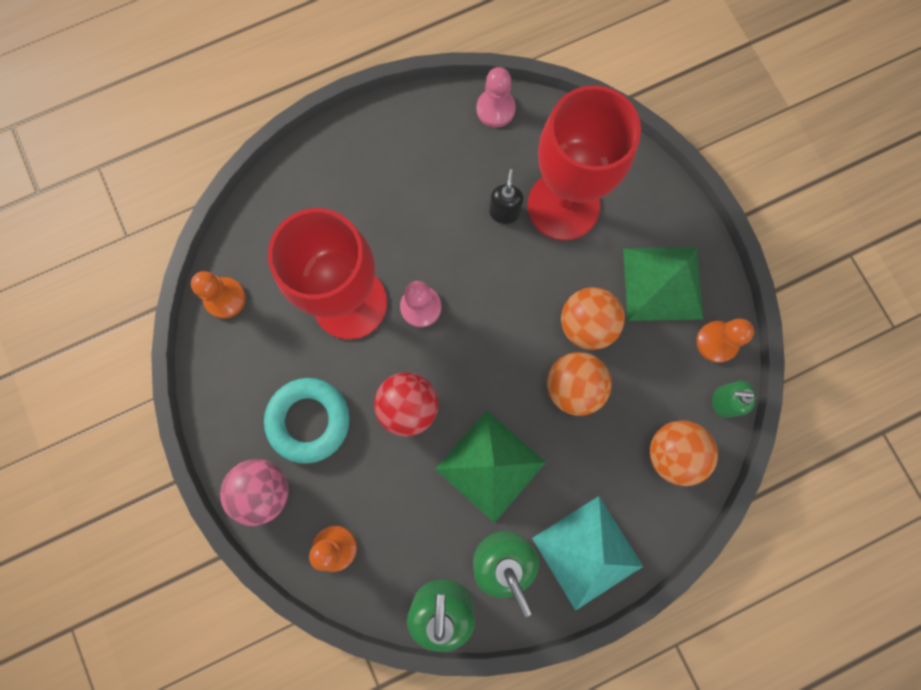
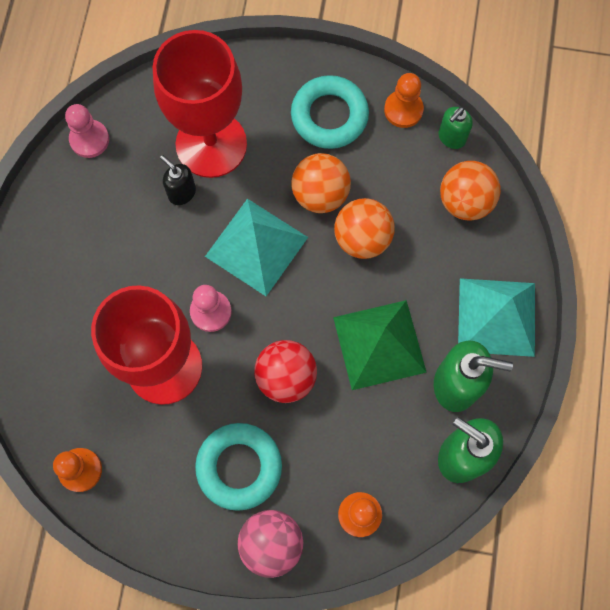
camera: 55 degrees left, 5 degrees down
green pyramid [623,247,703,321] -> turquoise ring [291,75,369,149]
none -> turquoise pyramid [205,199,308,296]

